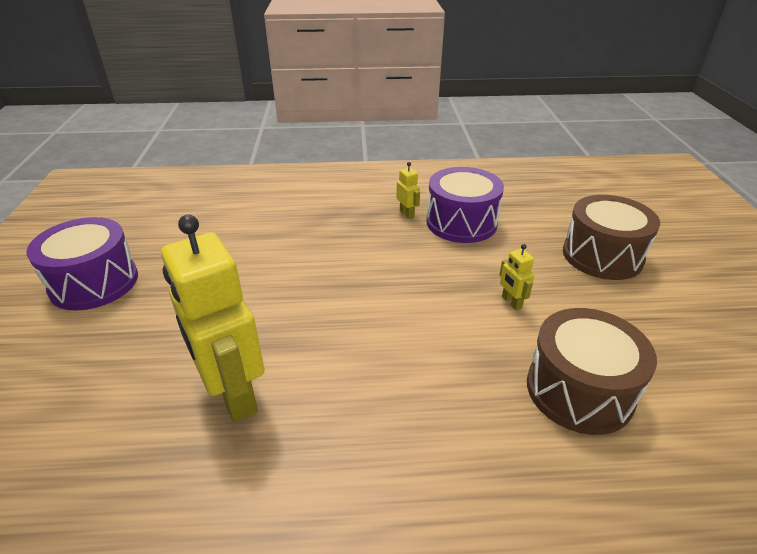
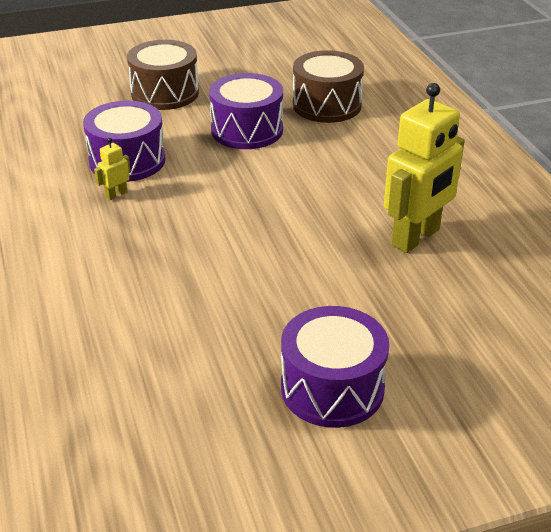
camera: 105 degrees left, 0 degrees up
yellow robot [499,244,534,310] -> purple drum [209,73,283,149]

